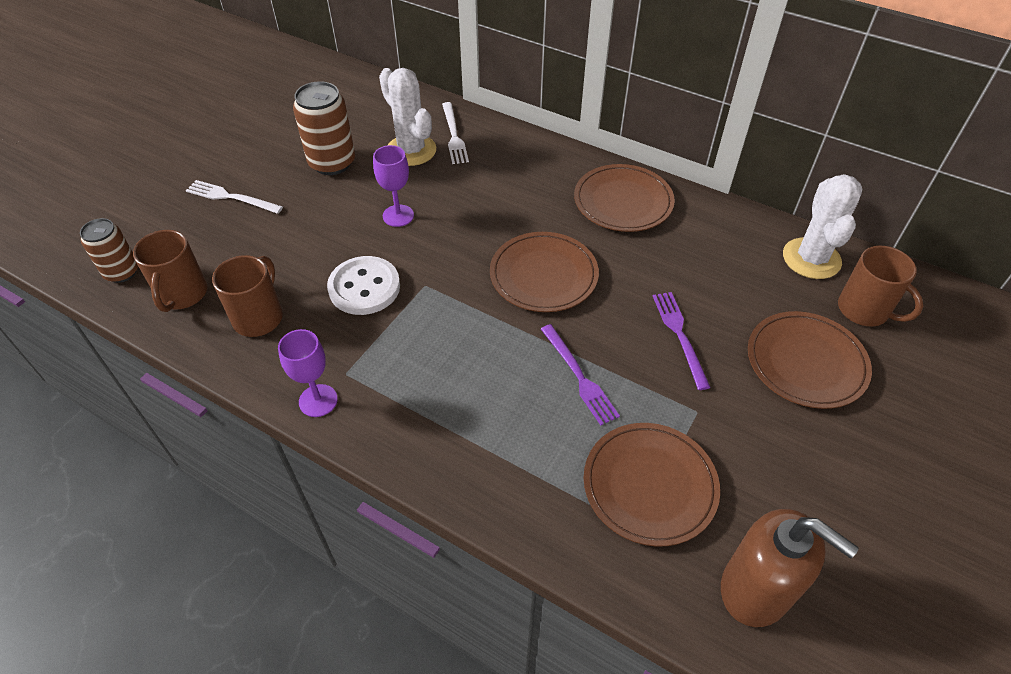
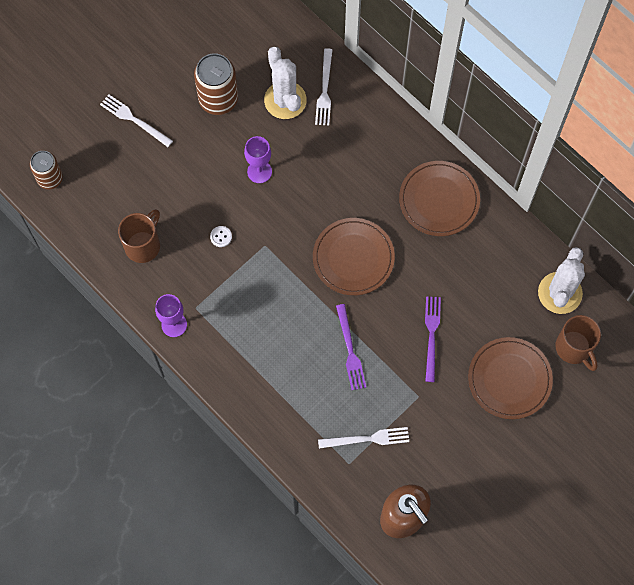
camera: 15 degrees right, 20 degrees up
brown mug [133,230,207,312] -> none
white button [327,256,400,315] -> white button [210,226,232,247], size x0.41
brown plate [584,423,720,546] -> white fork [318,427,409,449]

